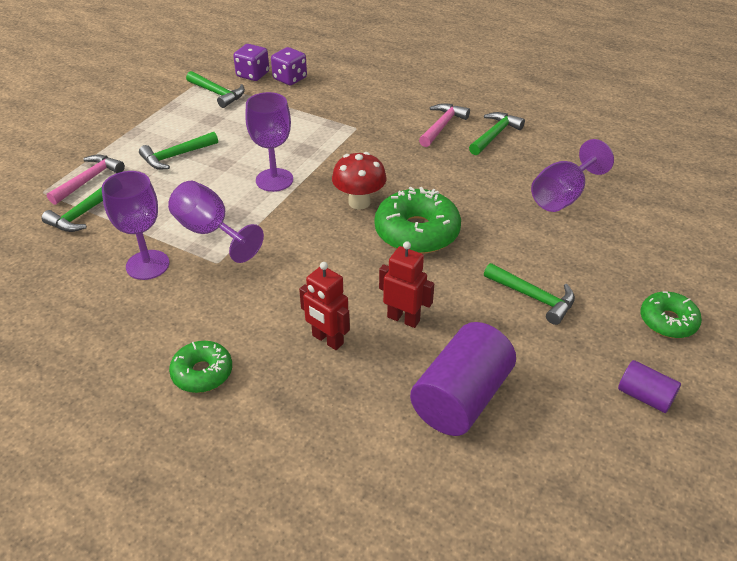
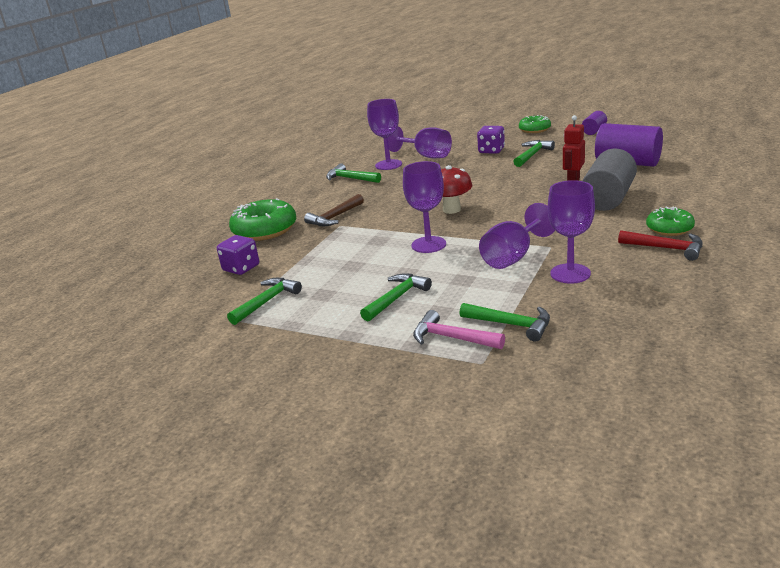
camera: 90 degrees left, 15 degrees down
green hammer [139,132,218,169] -> green hammer turned 105 degrees counterclockwise [360,273,432,322]
purple dice [233,44,269,81] -> purple dice moved to [477,126,505,154]
red robot [299,262,350,350] -> grey cylinder [582,149,637,211]
green donut [374,187,461,254] -> green donut moved to [229,198,296,241]
pink hammer [419,103,470,147] -> none
none -> brown hammer [304,194,364,226]
none -> purple goblet [367,99,402,170]
none -> red hammer [618,230,702,261]

